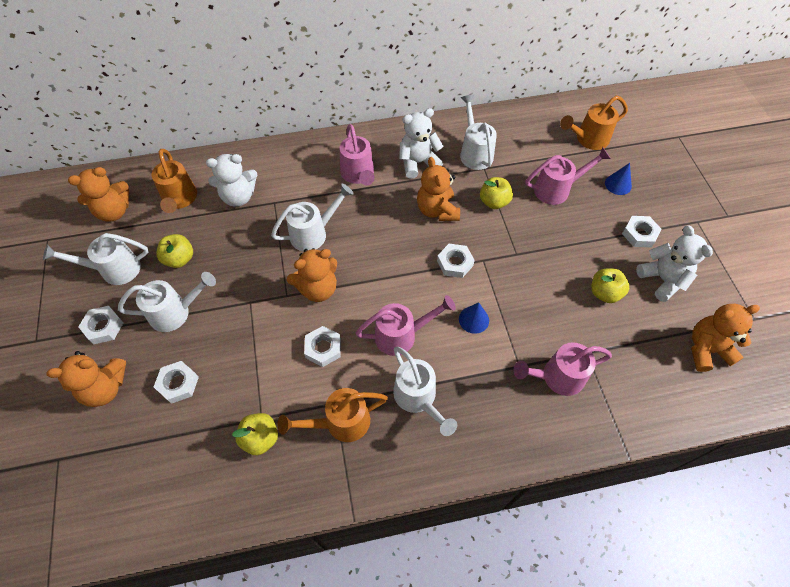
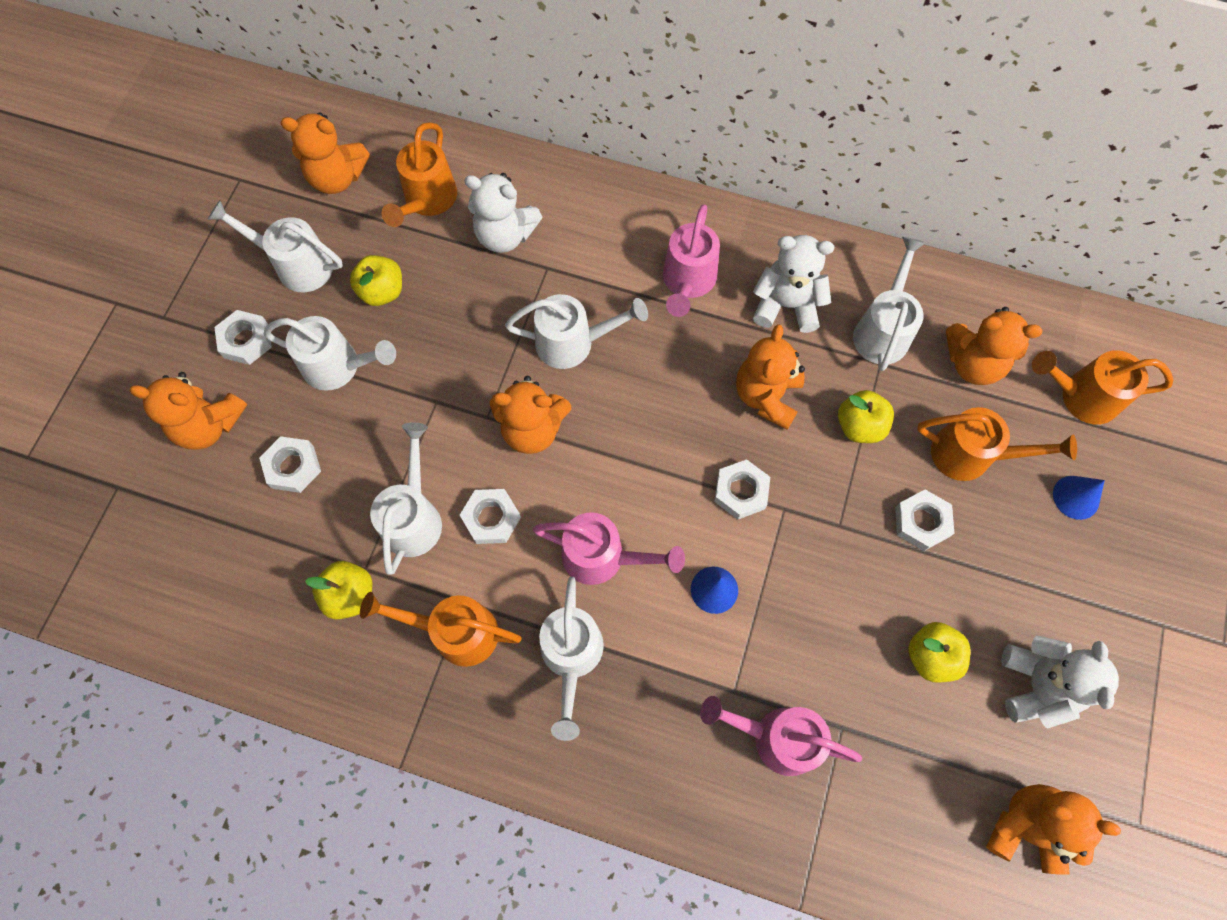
camera: 30 degrees right, 10 degrees up
pink watering can [526,147,611,205] -> orange watering can [917,407,1077,481]
white nut [622,216,662,247] -> white nut moved to [895,490,955,551]
none -> white watering can [370,423,442,575]
none -> orange teddy bear [946,307,1042,385]

